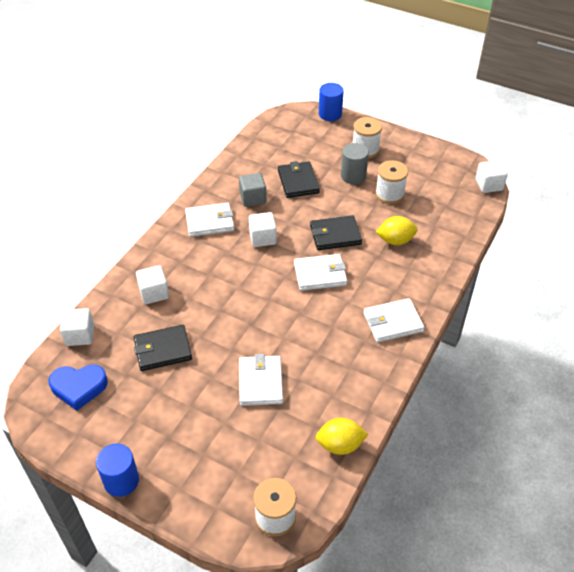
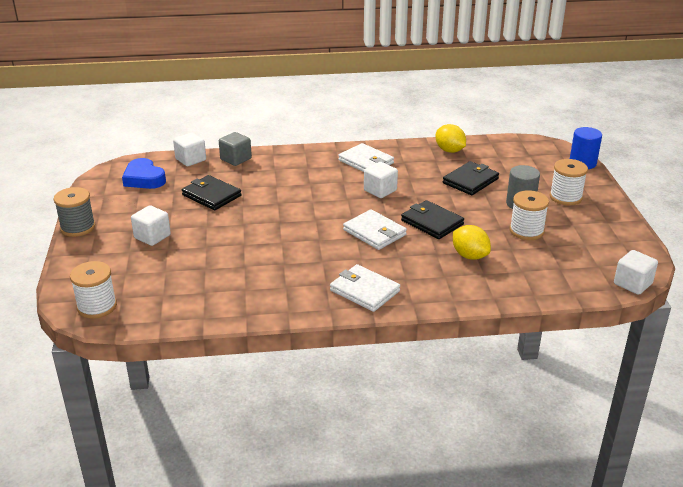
camera: 55 degrees right, 15 degrees down
blue cylinder [96,444,139,497] -> grey spool [54,187,95,237]
white cube [136,265,169,304] -> white cube moved to [131,205,171,246]
grey cube [239,173,266,207] -> grey cube moved to [219,132,252,166]
white wallet [239,354,283,406] -> none
yellow lemon [316,418,368,455] -> yellow lemon moved to [435,124,466,153]

